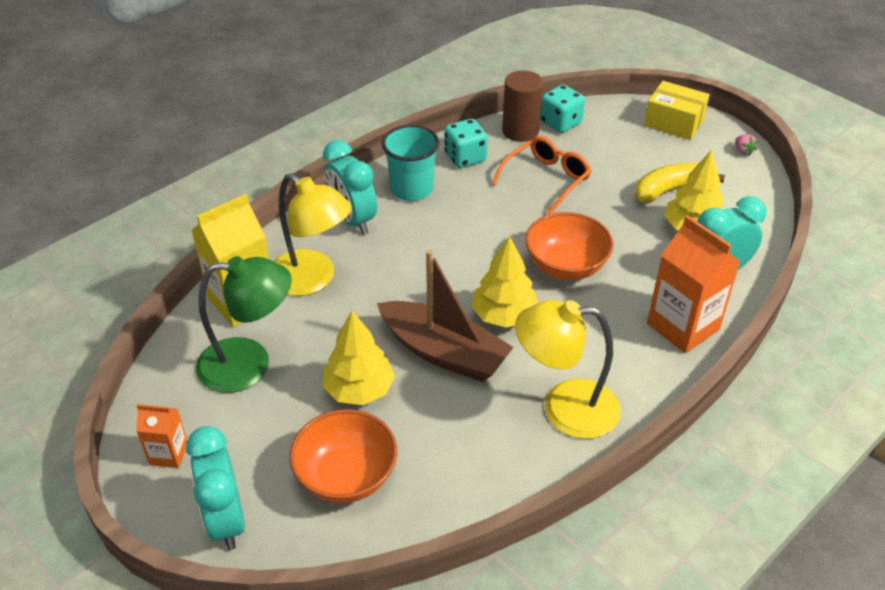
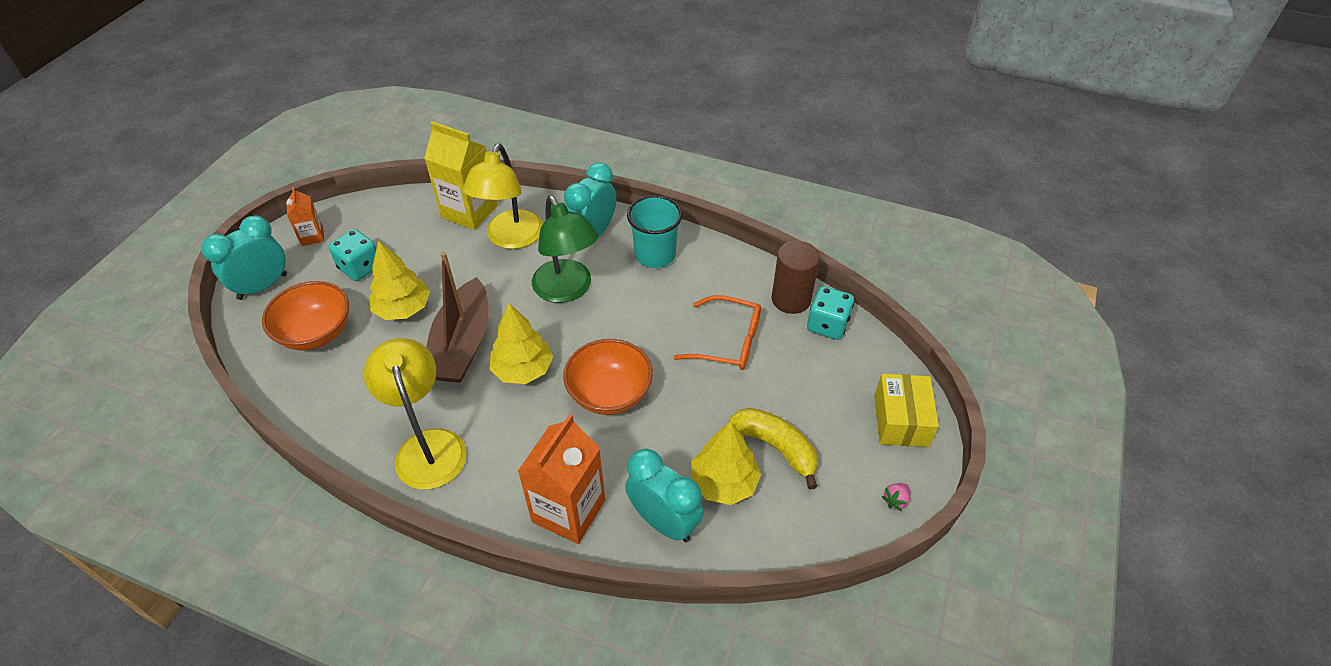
camera: 65 degrees right, 5 degrees up
green lamp [196,256,292,393] -> green lamp moved to [532,195,598,303]
turquoise dice [444,119,488,168] -> turquoise dice moved to [329,229,376,281]

